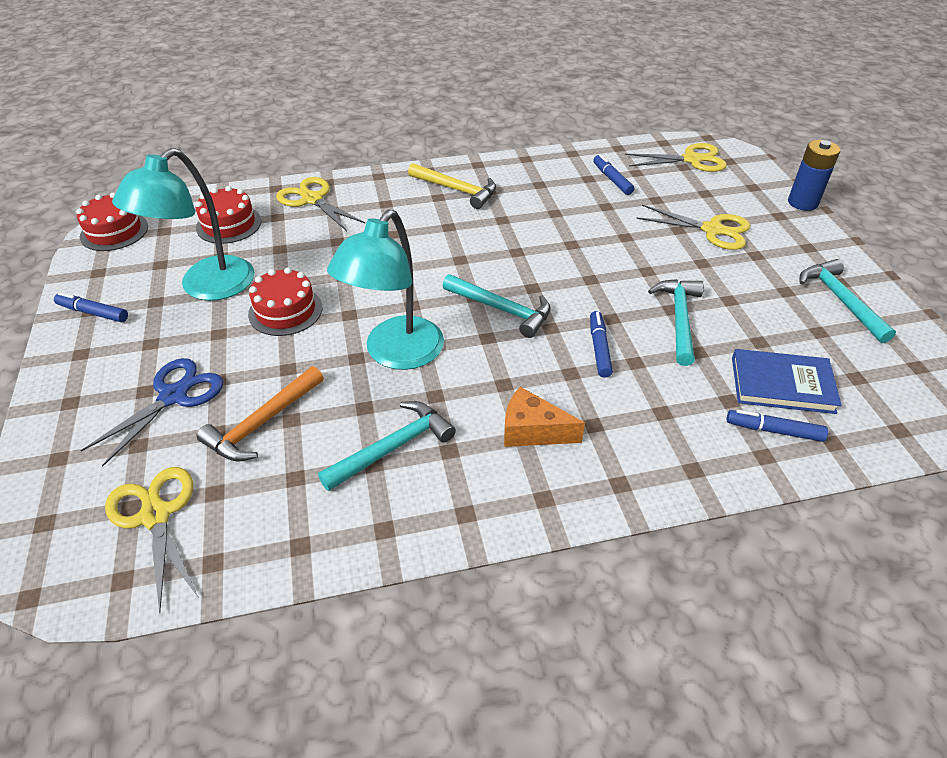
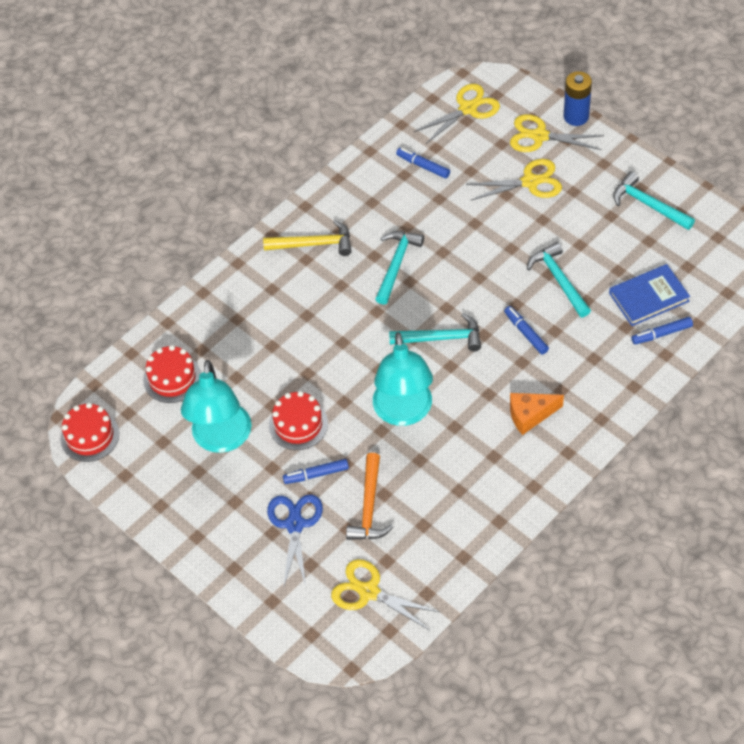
camera: 30 degrees left, 10 degrees up
blue marker [54,292,128,322] -> blue marker moved to [283,459,349,484]
yellow scissors [276,177,366,231] -> yellow scissors moved to [510,114,604,152]
turquoise hammer [318,401,456,491] -> turquoise hammer moved to [375,231,424,305]

